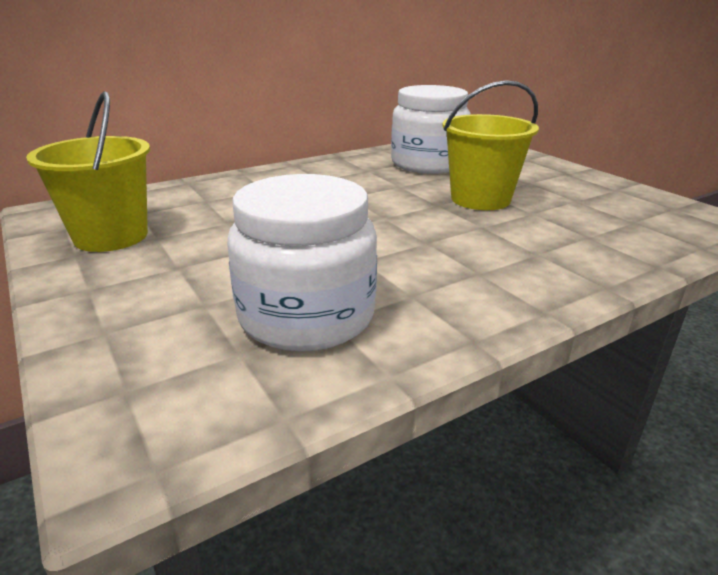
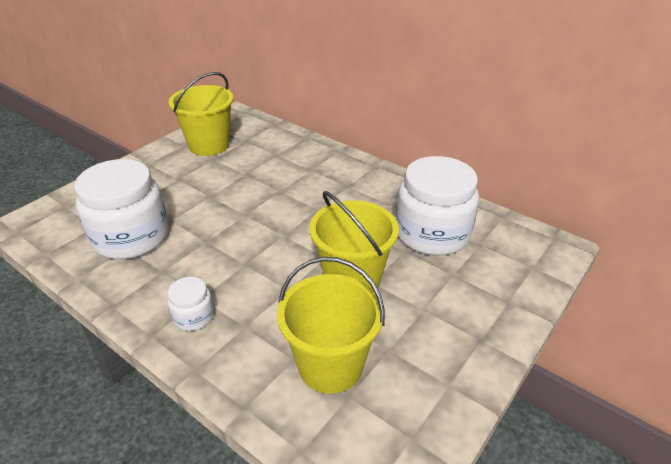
camera: 70 degrees right, 10 degrees up
none -> white jar [167,277,214,331]
none -> yellow bucket [277,257,385,394]

